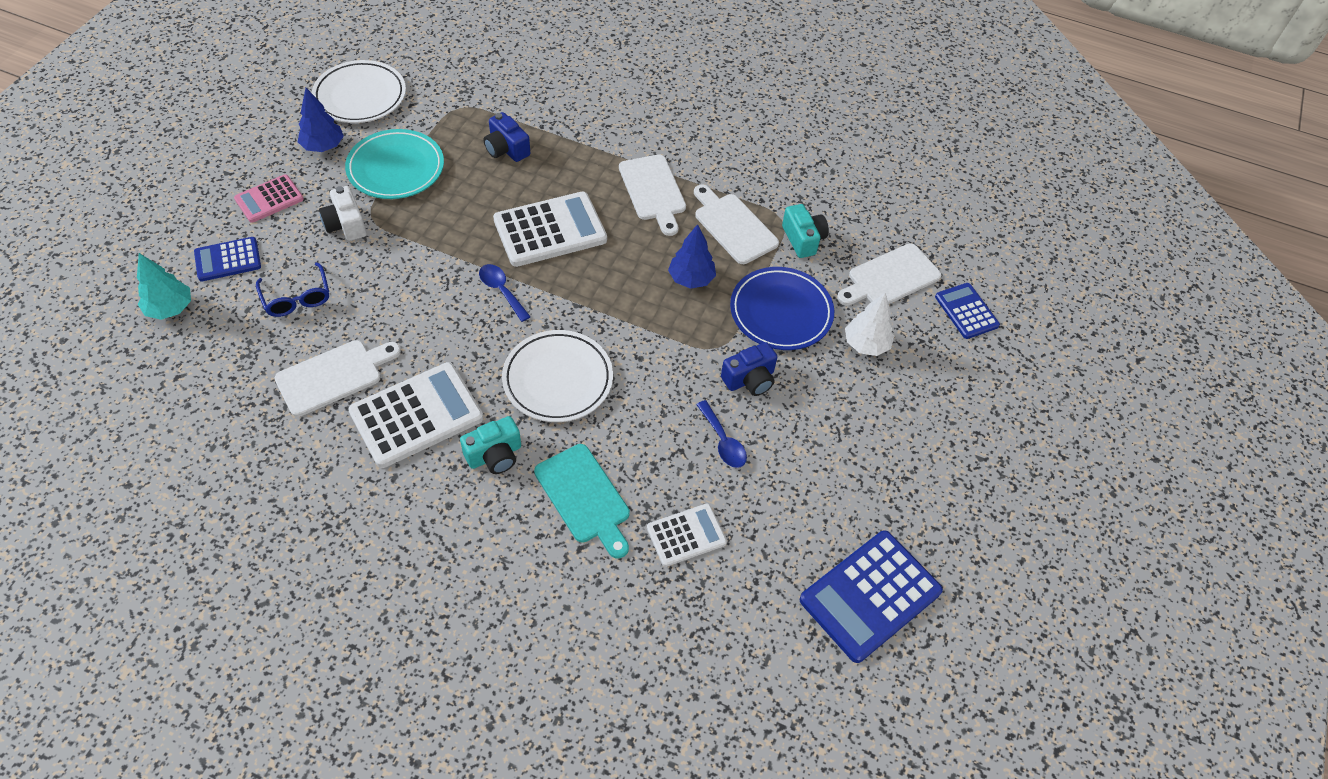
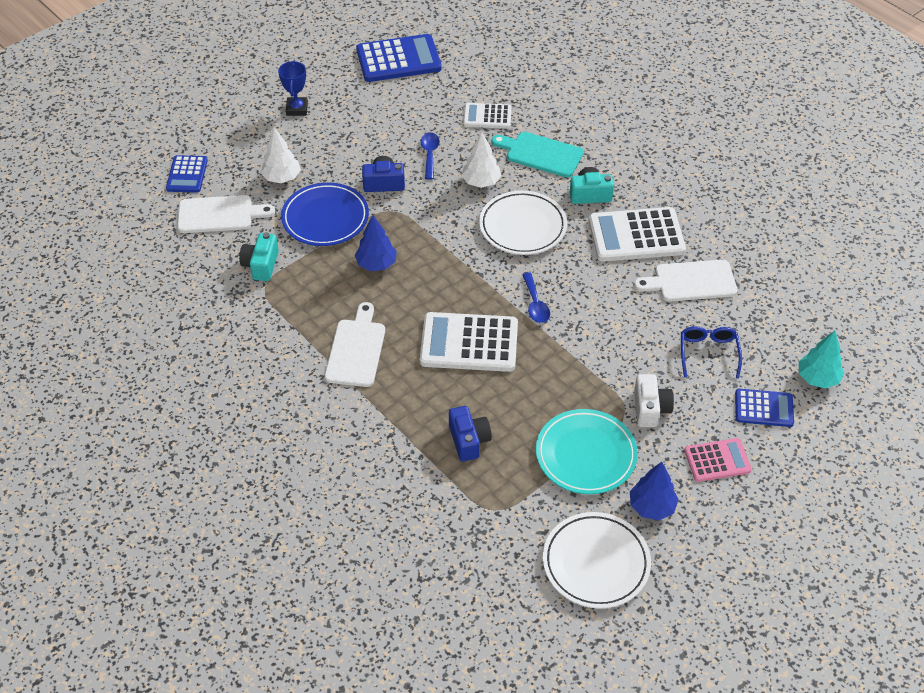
camera: 150 degrees left, 5 degrees down
turquoise cutting board [534,444,630,558] -> turquoise cutting board turned 60 degrees counterclockwise [491,132,584,177]
white cutting board [694,185,779,264] -> none
none -> blue trophy [278,61,308,116]
none -> white tree [461,132,501,188]

